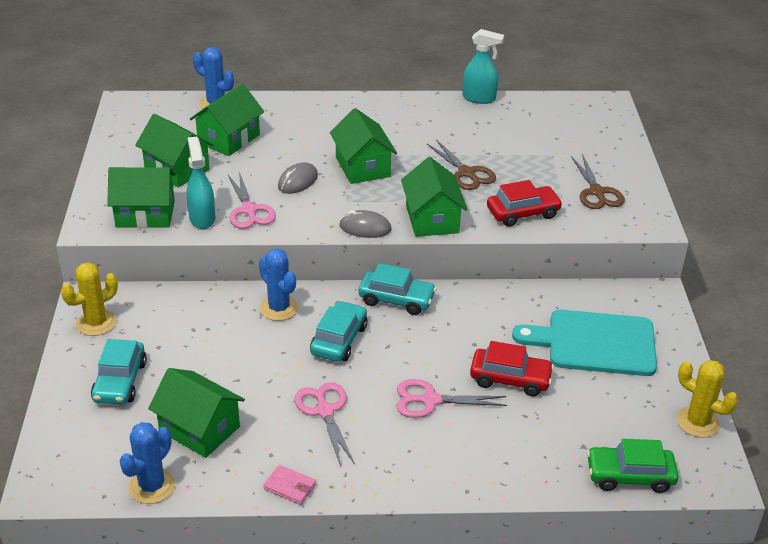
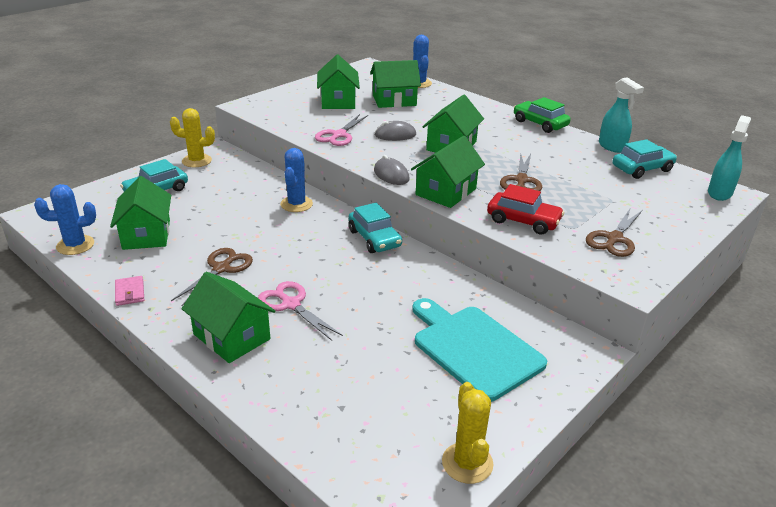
camera: 45 degrees right, 5 degrees down
green house [107,167,176,228] -> green house moved to [181,272,275,363]
turquoise spray bottle [187,136,215,229] -> turquoise spray bottle moved to [708,115,751,201]
pink scissors [294,382,355,466] -> brown scissors [171,248,253,306]
turquoise car [310,301,368,362] -> turquoise car moved to [612,139,677,179]
red car [470,341,554,396] -> none
green car [587,439,679,493] -> green car moved to [514,97,571,133]

